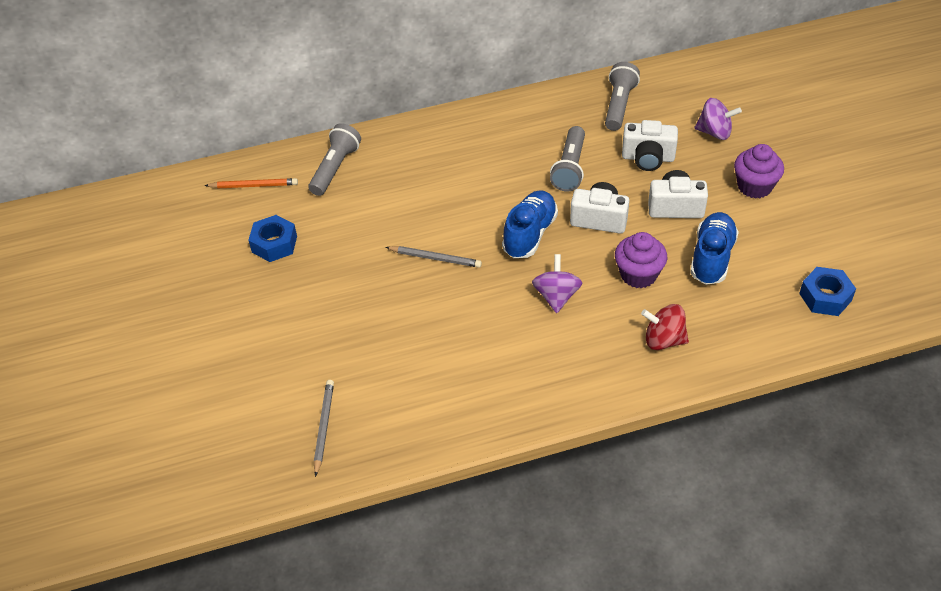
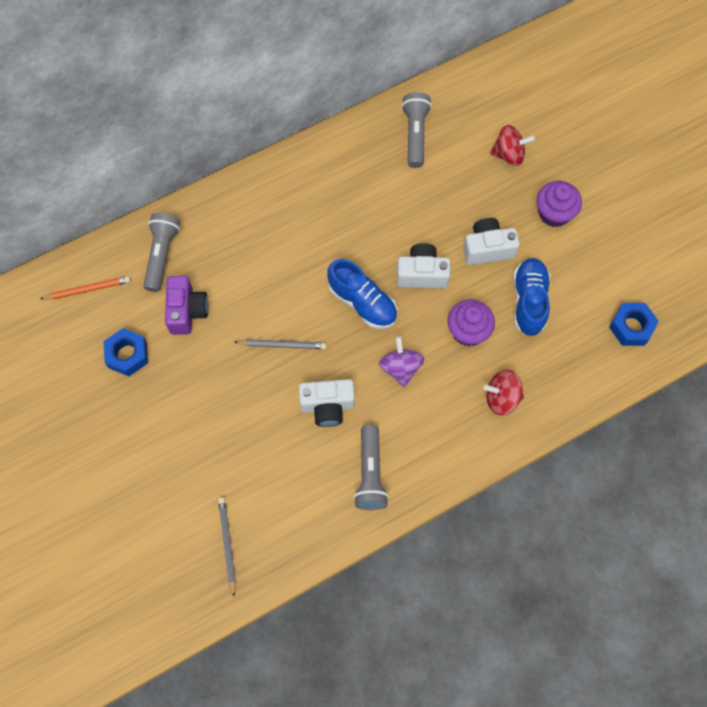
camera: 15 degrees left, 20 degrees up
blue shoe [502,190,558,258] -> blue shoe turned 120 degrees clockwise [327,259,397,329]
grey flashlight [550,126,585,191] -> grey flashlight moved to [354,425,389,510]
white camera [622,120,678,171] -> white camera moved to [299,379,355,427]
purple spinning top [695,98,742,140] -> red spinning top [490,125,535,166]
none -> purple camera [165,276,208,335]

